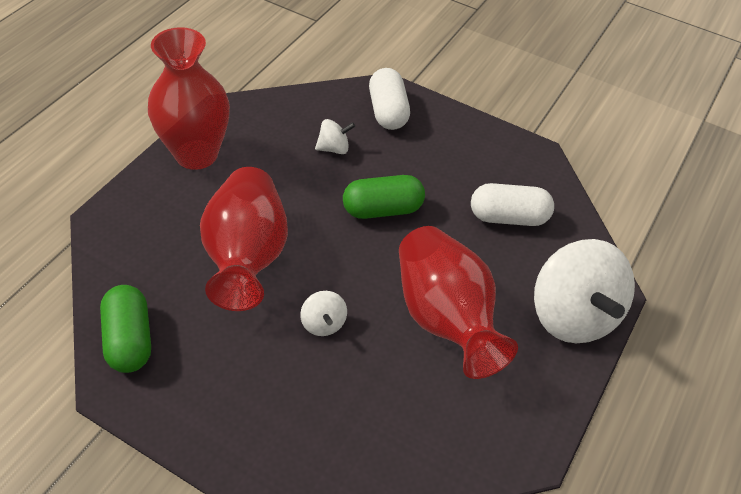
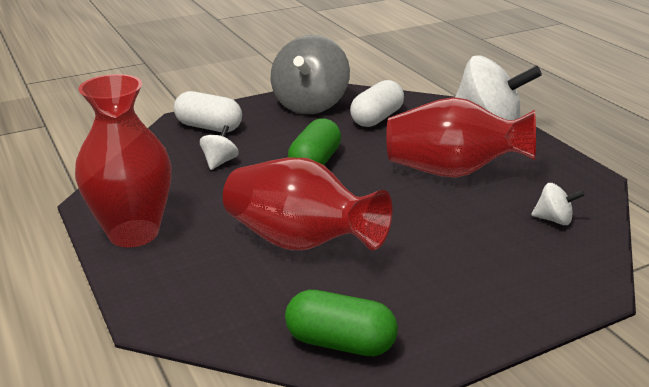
camera: 55 degrees left, 20 degrees down
white spinning top [300,291,347,336] -> white spinning top moved to [531,183,585,225]
none -> grey spinning top [271,35,350,114]

